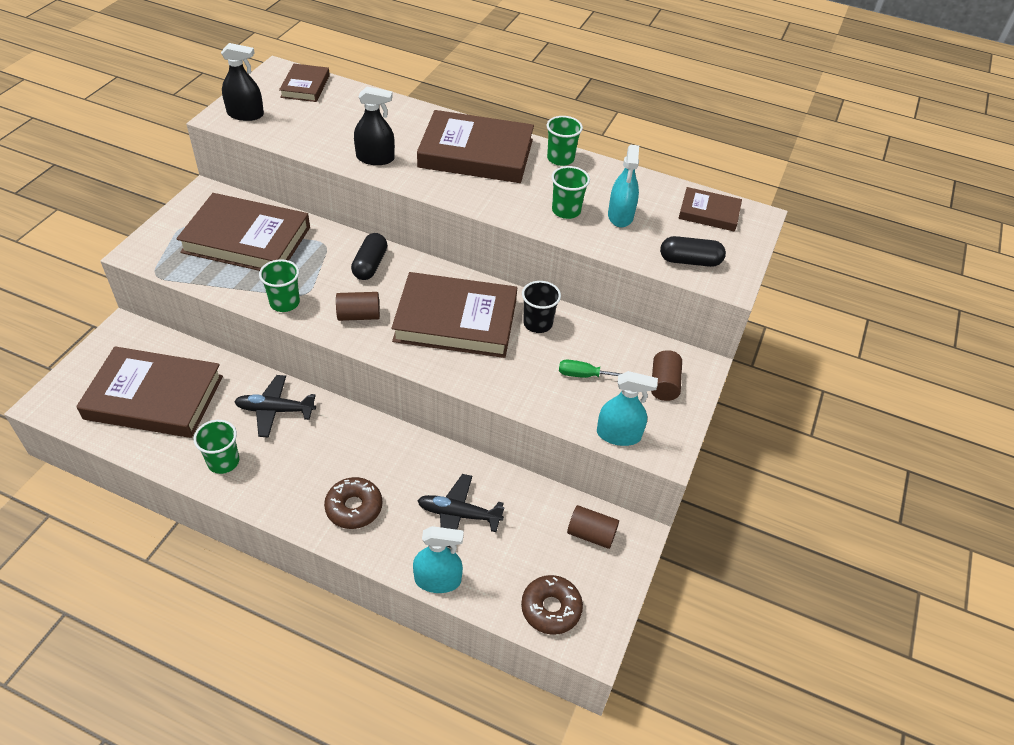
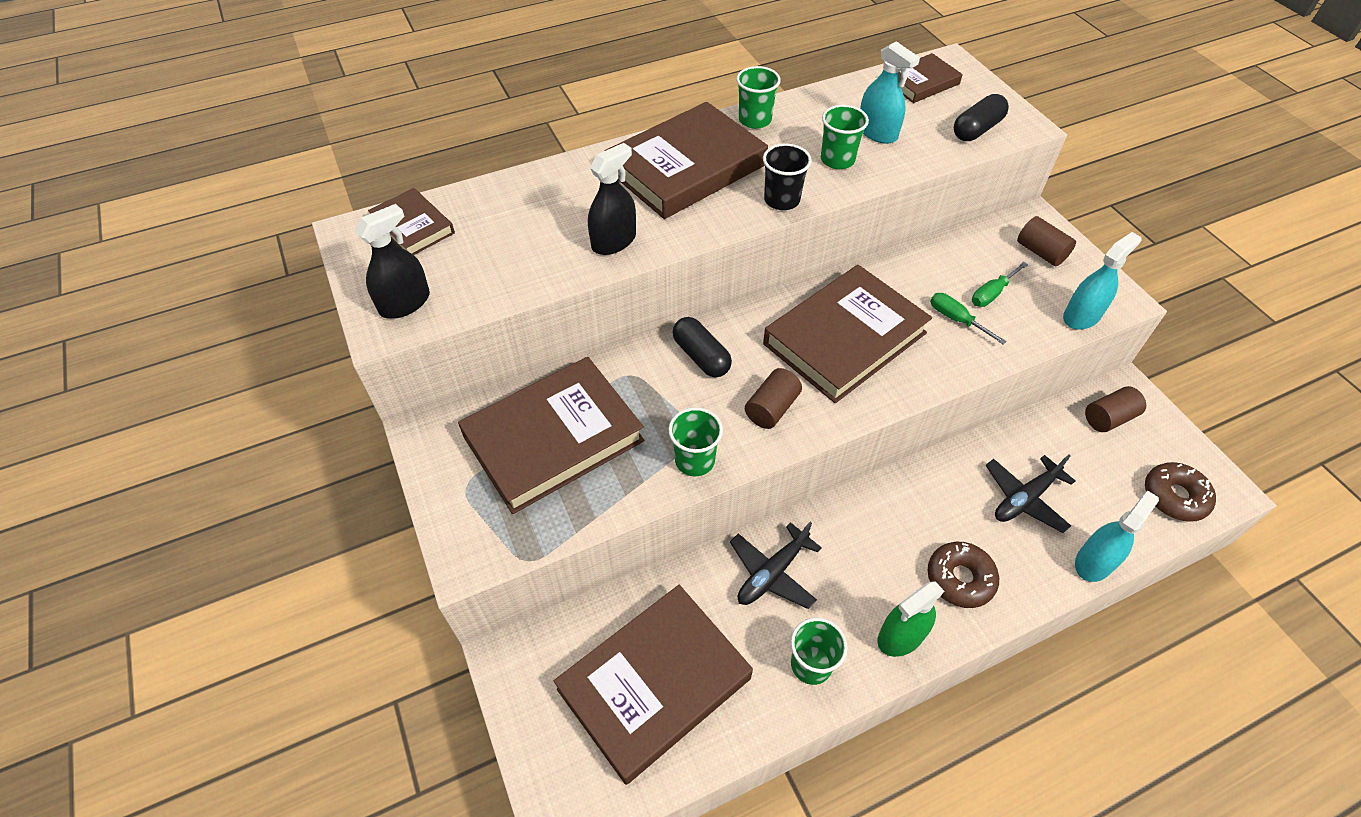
camera: 45 degrees left, 5 degrees up
black cup [522,281,561,333] -> black cup moved to [763,144,812,210]
none -> green spray bottle [877,581,945,657]
none -> green screwdriver [930,293,1007,345]

